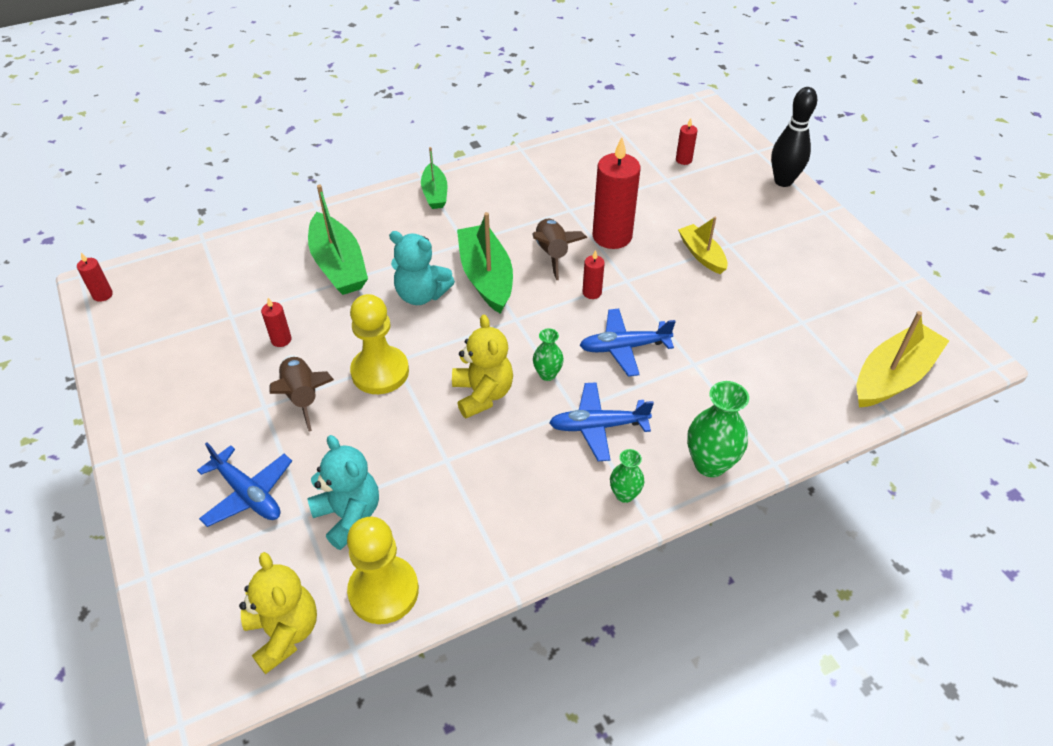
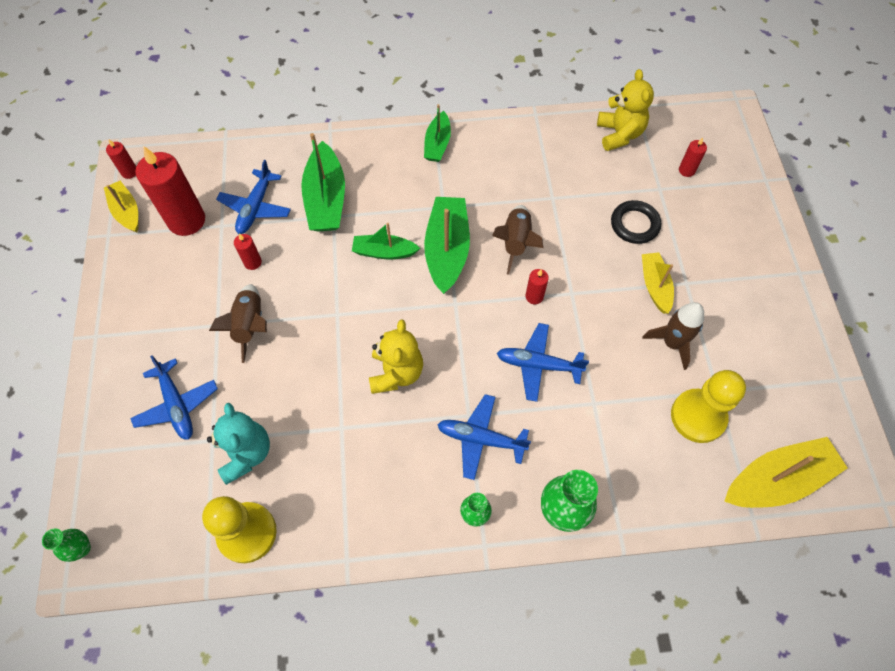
camera: 20 degrees right, 15 degrees up
yellow teddy bear [239,552,317,674] -> yellow teddy bear moved to [597,69,654,151]
yellow pawn [350,294,409,394] -> yellow pawn moved to [671,370,746,443]
turquoise teddy bear [389,231,455,305] -> green boat [352,223,420,259]
green vase [533,328,564,381] -> green vase moved to [42,528,91,562]
red candle [592,137,641,249] -> red candle moved to [135,146,205,236]
black bowling pin [771,87,817,187] -> none
none -> yellow boat [104,181,138,233]
none -> blue plane [216,160,291,234]
none -> black ring [611,200,661,244]
none -> brown rocket [642,302,704,370]

